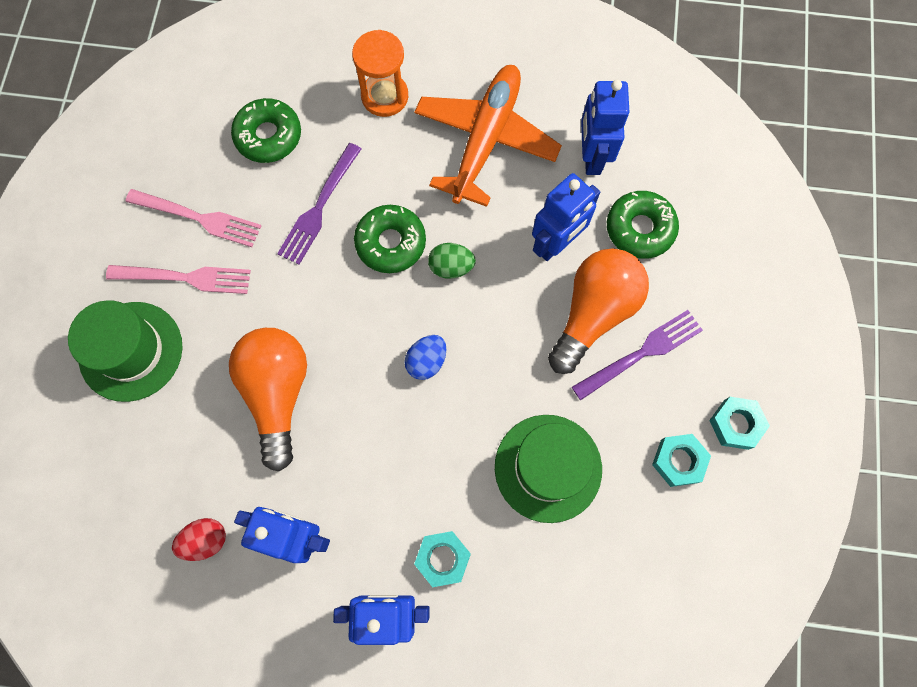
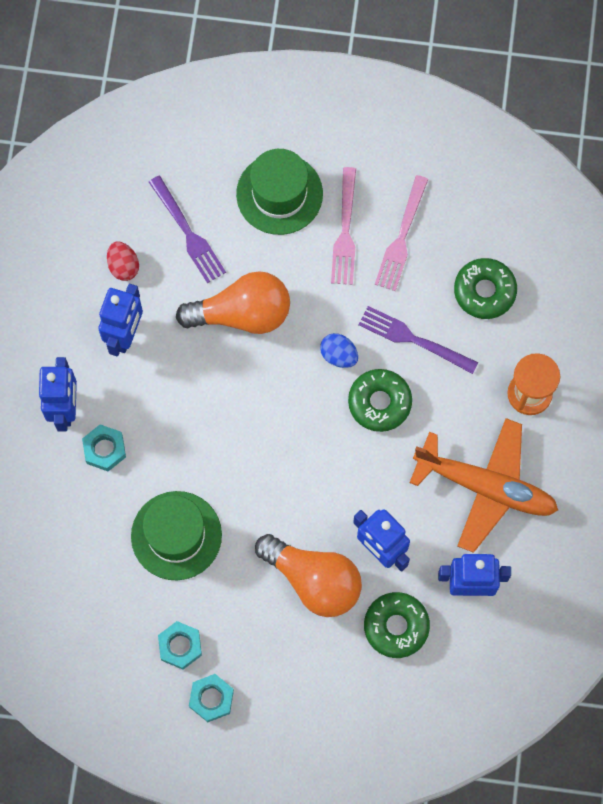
camera: 90 degrees right, 0 degrees up
blue egg [405,335,446,380] -> blue egg moved to [320,333,358,368]
green egg [428,243,476,279] -> none
purple fork [572,310,703,400] -> purple fork moved to [149,176,226,283]

